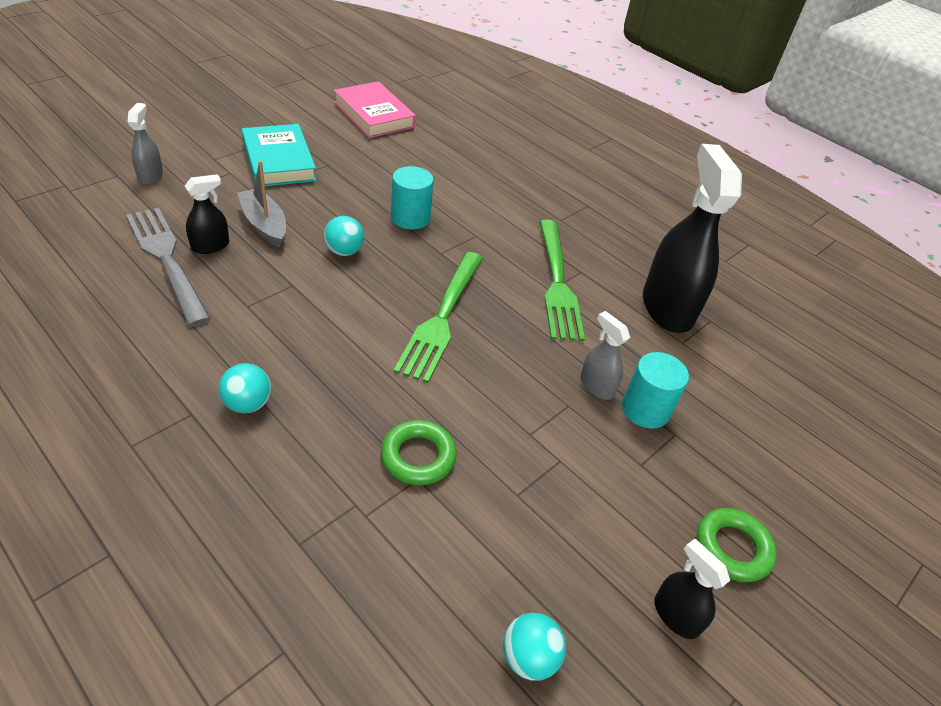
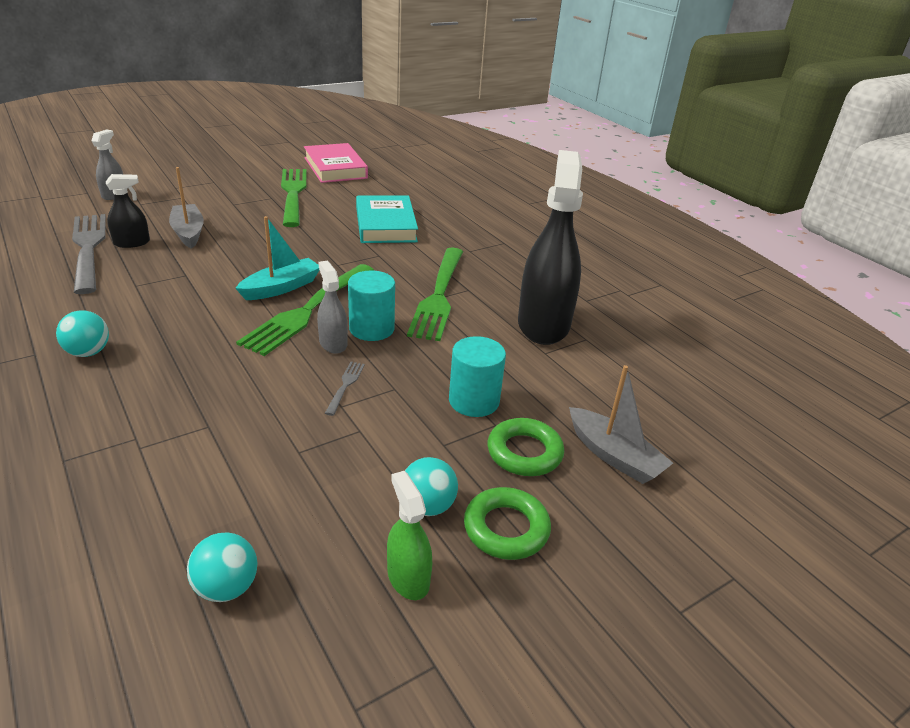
camera: 15 degrees right, 10 degrees down
turquoise book [242,124,316,186] -> turquoise book moved to [356,195,418,243]
turquoise ball [324,216,364,256] -> turquoise ball moved to [405,457,458,516]
green ring [381,420,457,486] -> green ring moved to [488,418,564,476]
turquoise cylinder [391,166,434,230] -> turquoise cylinder moved to [348,271,395,341]
grey spray bottle [581,311,630,400] -> grey spray bottle moved to [317,261,348,354]
black spray bottle [655,539,730,639] -> green spray bottle [387,471,432,600]
none -> turquoise boat [235,216,319,300]
none -> green fork [281,169,307,227]
none -> grey fork [325,362,365,416]
none -> grey boat [569,365,673,484]

